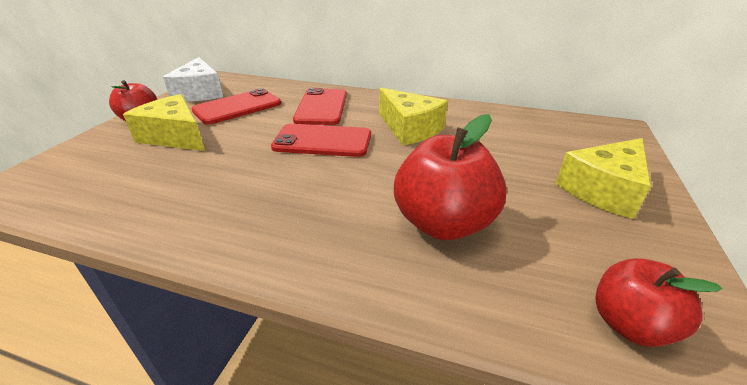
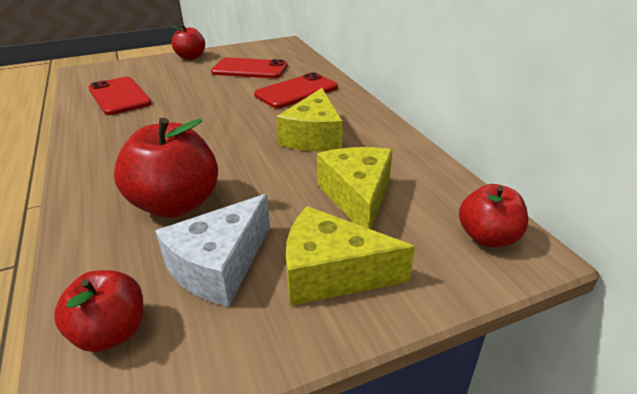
camera: 50 degrees right, 0 degrees up
yellow cheese [123,94,205,151] -> yellow cheese moved to [317,147,392,230]
white cheese [163,57,223,102] -> white cheese moved to [155,194,270,307]
red phone [271,124,371,157] -> red phone moved to [88,77,152,115]
none -> red apple [459,184,528,247]

